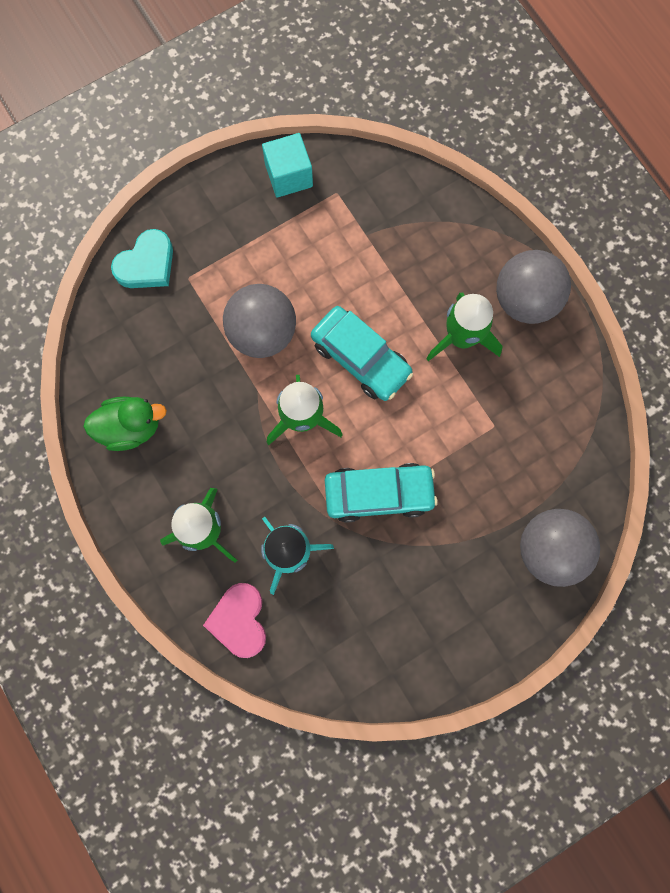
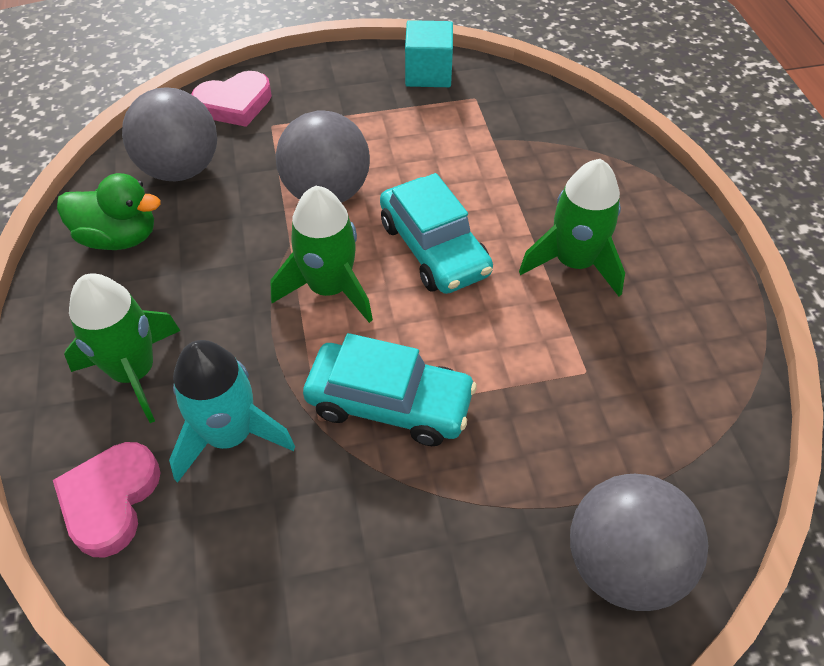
camera: 20 degrees right, 25 degrees down
turquoise heart [111,229,173,288] -> pink heart [191,71,272,127]
grey ball [496,250,571,324] -> grey ball moved to [122,87,217,181]

